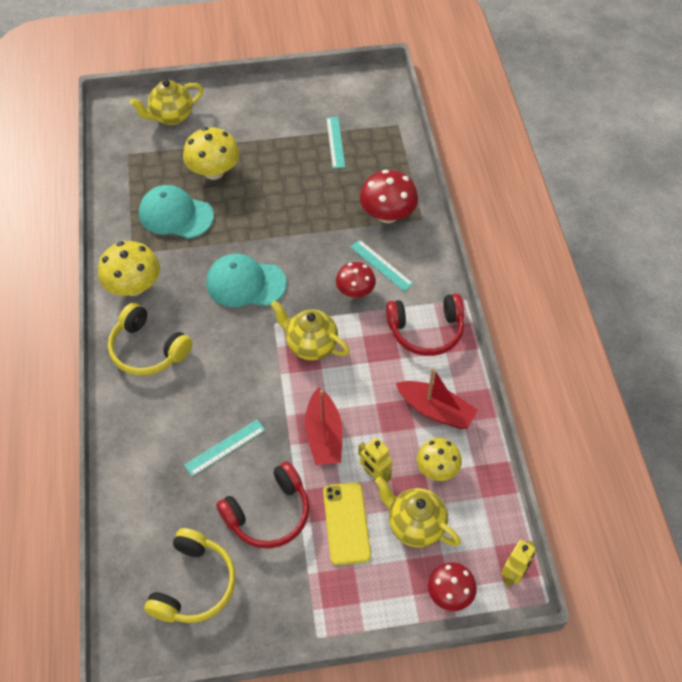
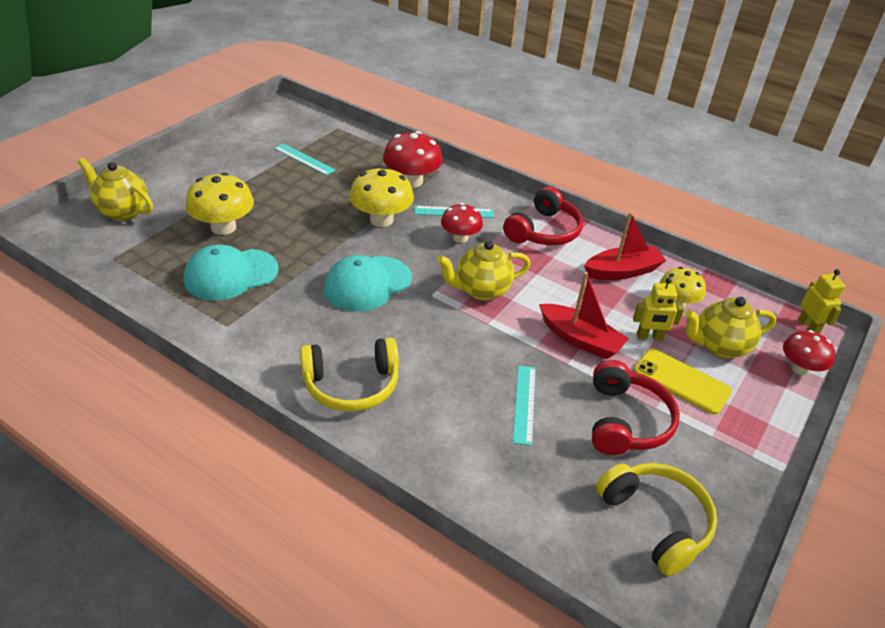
camera: 50 degrees left, 15 degrees down
yellow mushroom [98,241,160,296] -> yellow mushroom moved to [349,166,414,227]
yellow teapot [130,79,203,125] -> yellow teapot turned 105 degrees clockwise [78,158,153,221]

